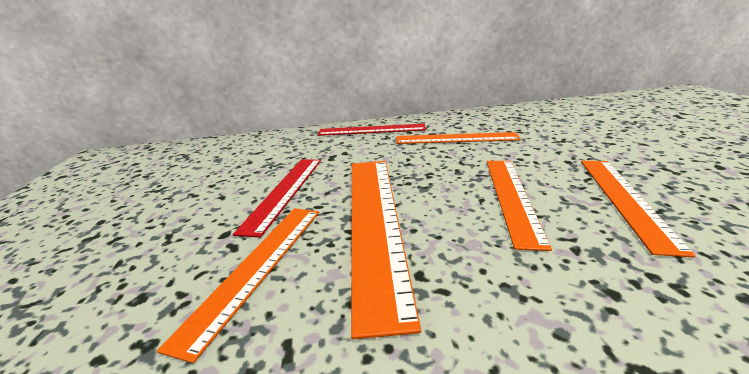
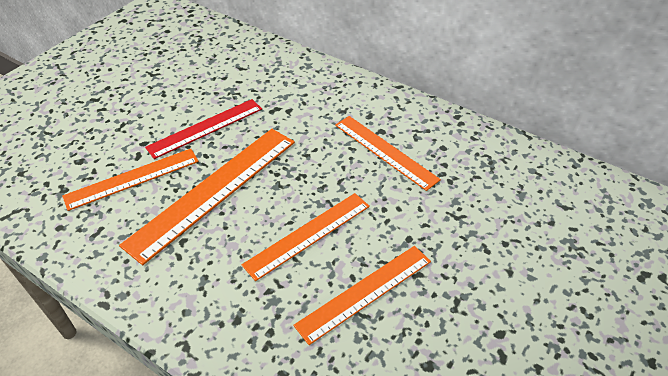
camera: 40 degrees right, 20 degrees up
red ruler [317,124,426,136] -> none

